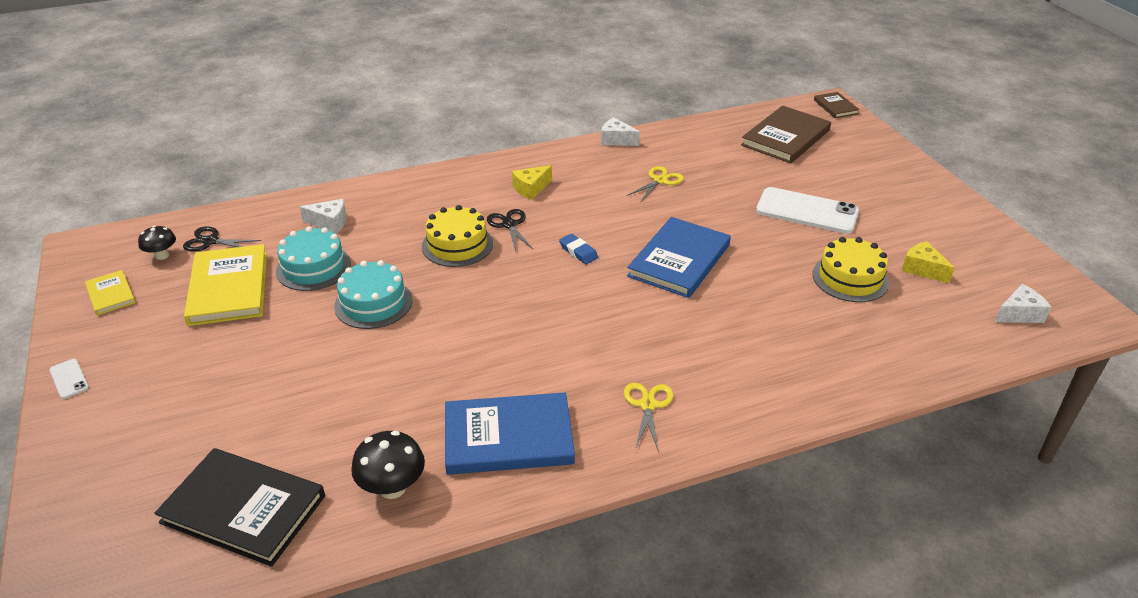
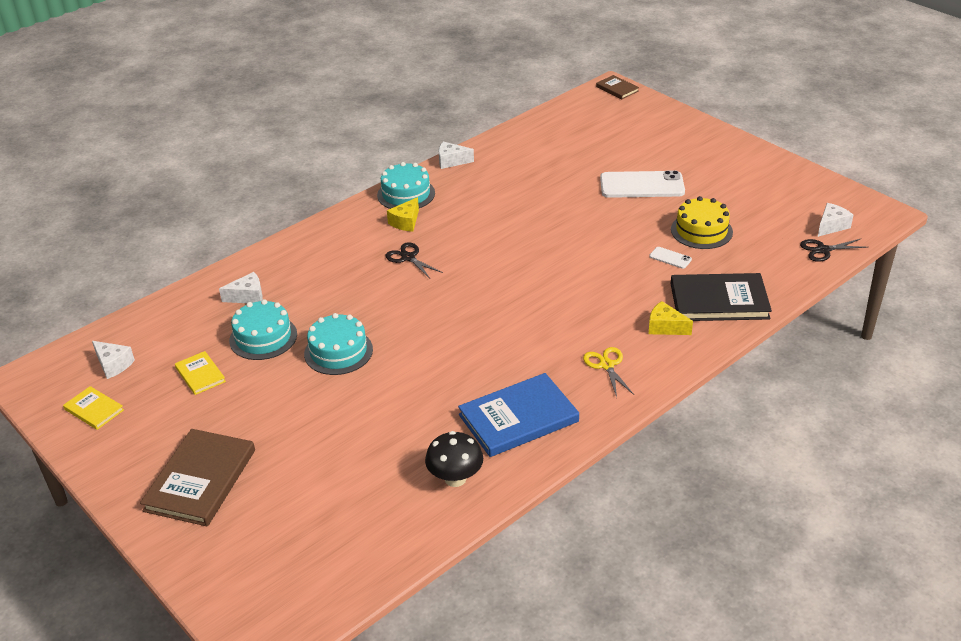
camera: 20 degrees left, 0 degrees up
white phone [50,359,89,399] -> white phone moved to [649,247,692,269]
black mushroom [138,225,176,260] -> white cheese [92,341,135,379]
black book [154,448,325,567] -> black book moved to [670,273,772,321]
black scissors [183,227,261,252] -> black scissors moved to [800,238,868,262]
yellow book [184,244,267,326] -> yellow book [175,351,226,395], size x0.52
yellow cake [422,205,493,267] -> none
blue eraser [559,234,598,264] -> none
yellow scissors [627,166,684,203] -> none
blue book [627,217,731,298] -> none
brown book [741,106,831,163] -> brown book moved to [140,429,255,526]
yellow cheese [902,241,955,283] -> yellow cheese moved to [649,301,693,335]
none -> turquoise cake [377,162,435,209]

